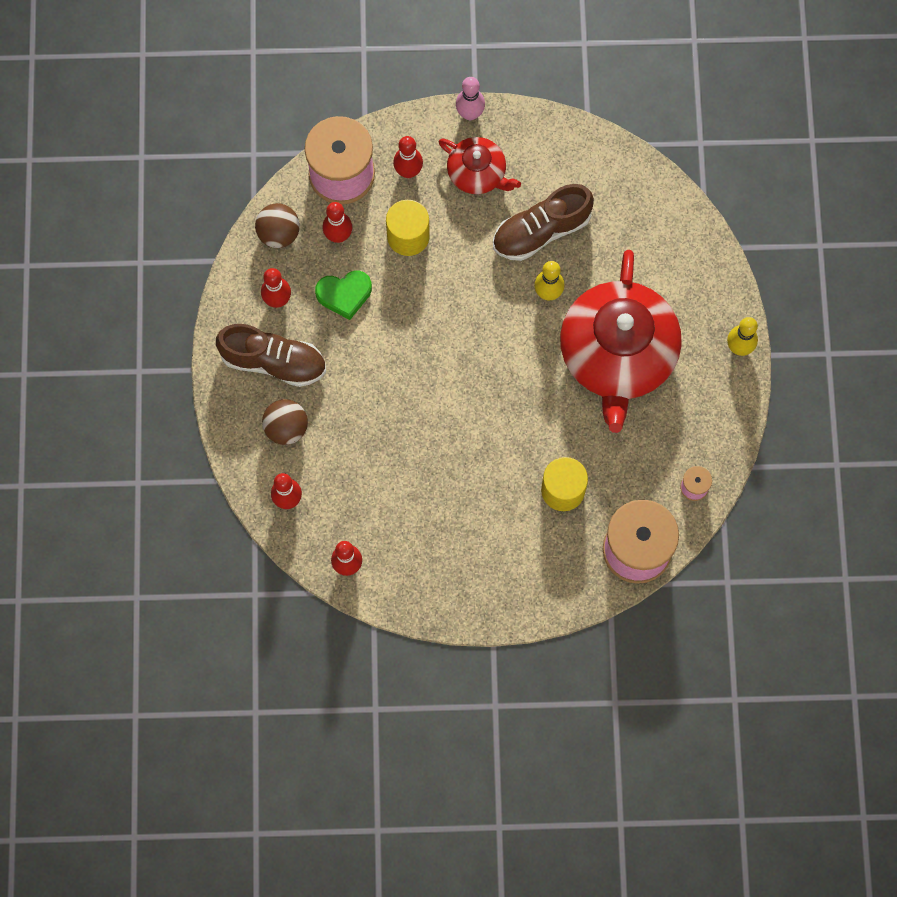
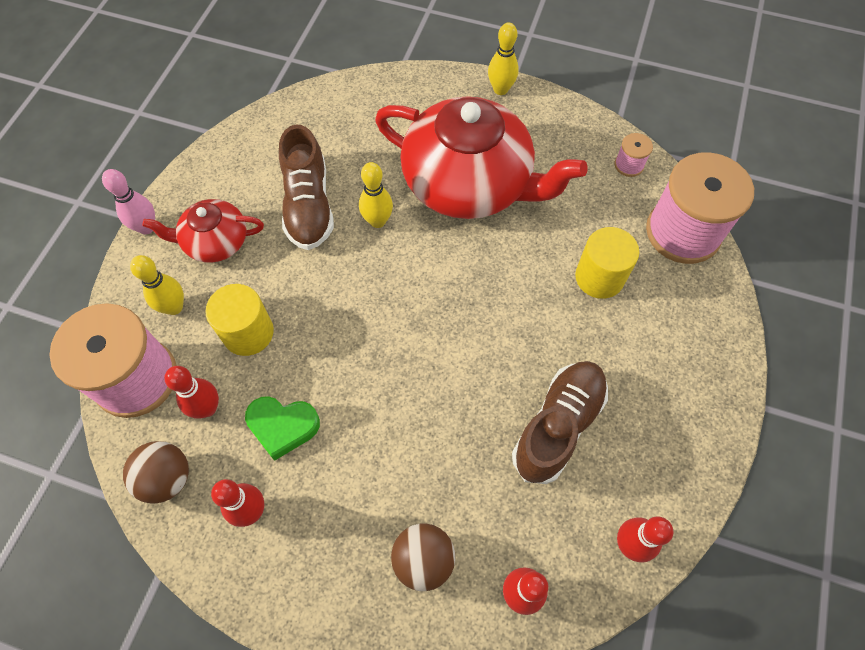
camera: 70 degrees left, 10 degrees down
brown shoe [216,324,326,387] -> brown shoe moved to [512,361,608,484]
green heart [315,271,372,320] -> green heart turned 90 degrees clockwise [245,396,320,461]
red bowling pin [393,136,423,178] -> yellow bowling pin [130,255,184,315]
red teapot [439,137,521,194] -> red teapot turned 150 degrees counterclockwise [142,199,264,263]

